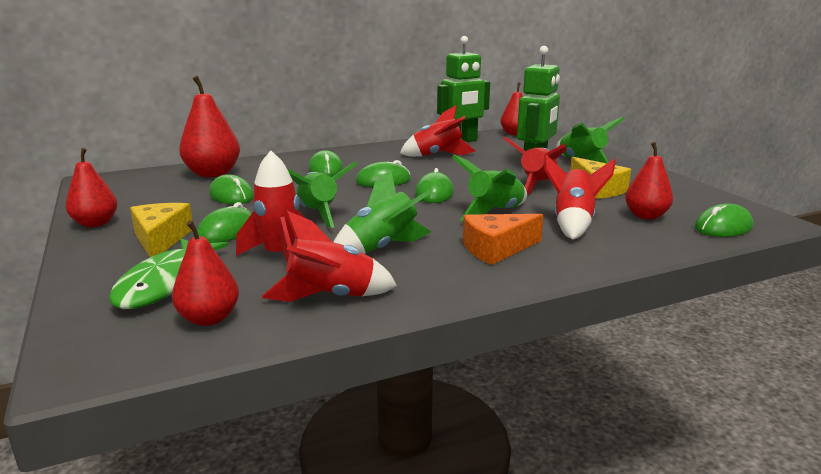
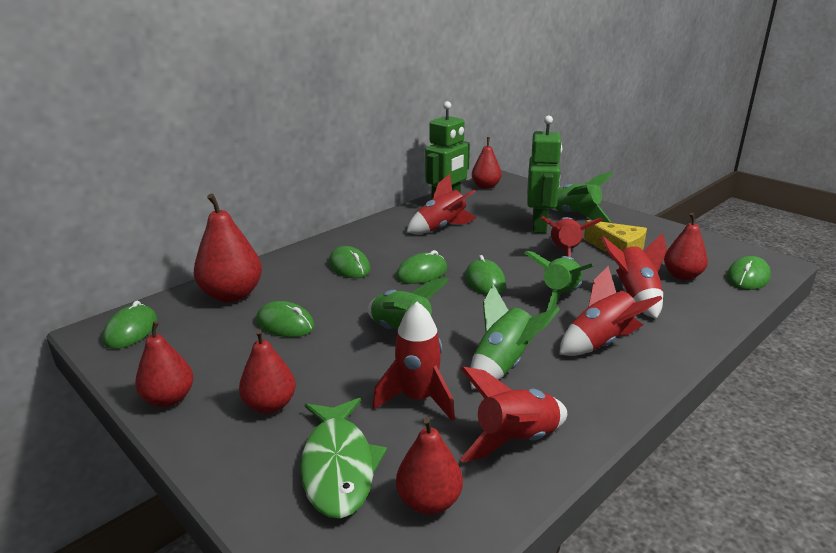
camera: 20 degrees left, 5 degrees up
yellow cheese [130,203,192,257] -> red pear [239,329,296,414]
green mouse [197,202,252,243] -> green mouse moved to [102,301,157,349]
orange cheese [463,214,544,265] -> red rocket [559,266,663,356]

